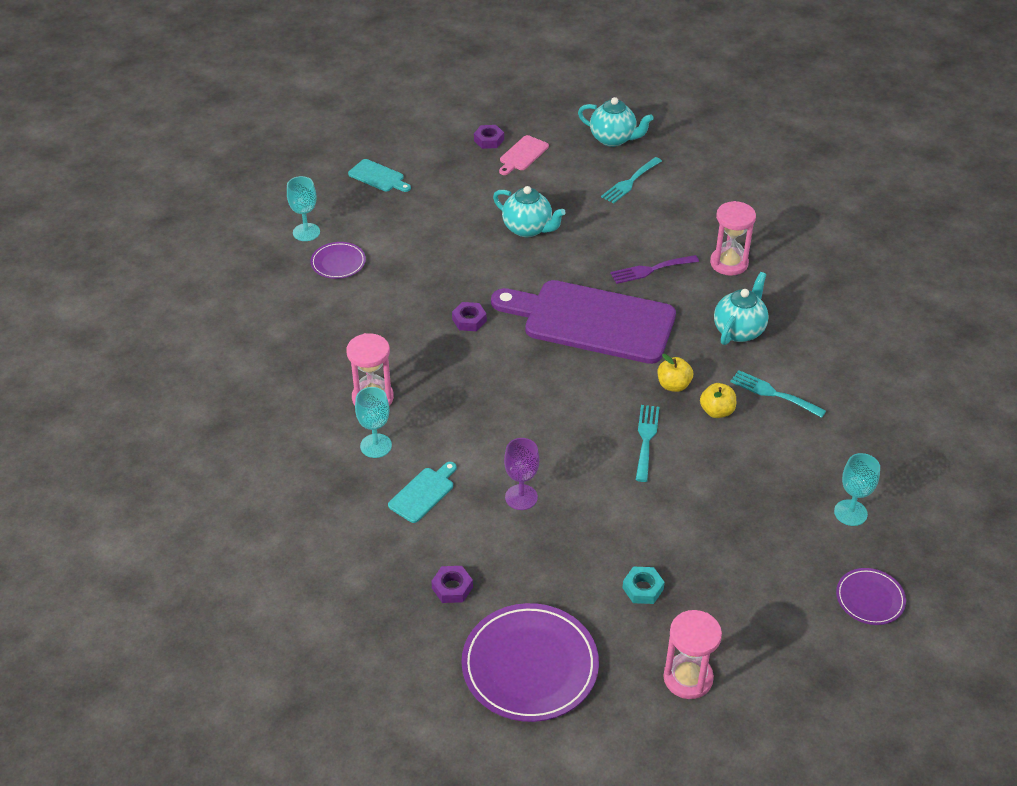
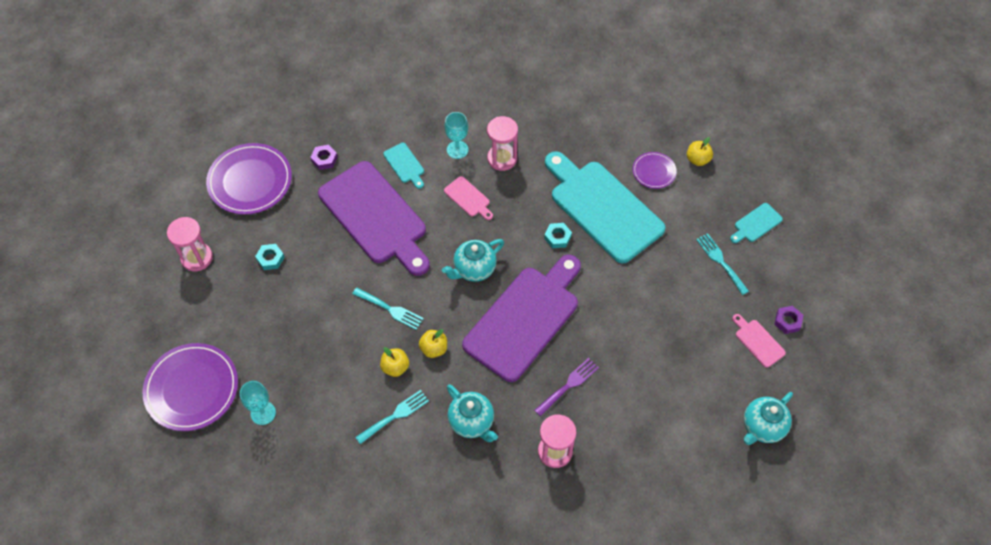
camera: 110 degrees right, 15 degrees up
turquoise goblet [287,176,320,241] -> yellow apple [687,137,713,166]
purple nut [452,302,487,331] -> turquoise nut [544,223,572,248]
turquoise teapot [493,186,566,237] -> turquoise teapot moved to [442,239,504,282]
purple goblet [504,438,539,510] -> purple cutting board [318,161,430,276]
turquoise fork [601,157,662,204] -> turquoise fork moved to [696,233,749,295]
purple fork [610,255,699,284] -> purple fork turned 45 degrees clockwise [534,358,599,416]
purple plate [836,568,906,625] -> purple plate [142,343,238,431], size x1.92
none -> pink cutting board [444,176,493,220]
none -> turquoise cutting board [545,151,666,263]

